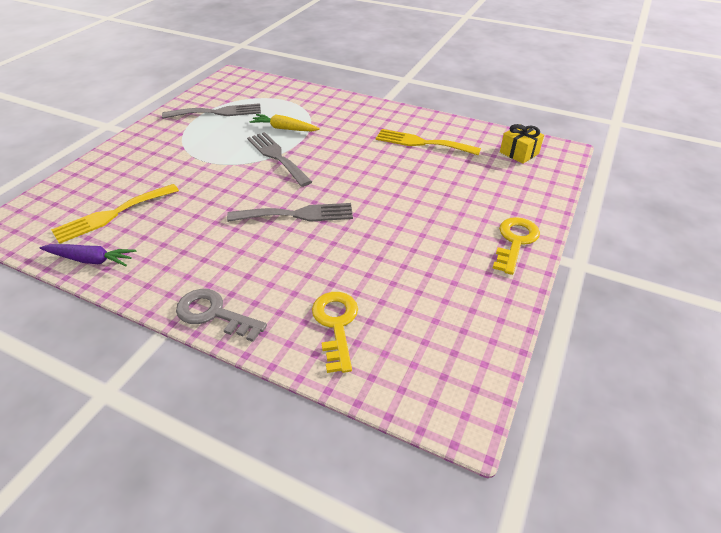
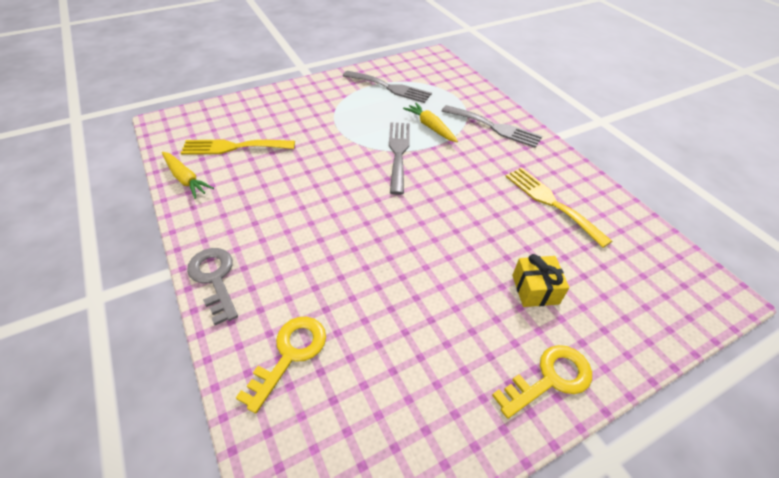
camera: 35 degrees right, 5 degrees up
purple carrot [40,244,136,266] -> yellow carrot [162,152,214,199]
grey fork [227,203,353,222] -> grey fork moved to [442,105,542,148]
yellow gift [500,124,544,164] -> yellow gift moved to [512,254,569,307]

